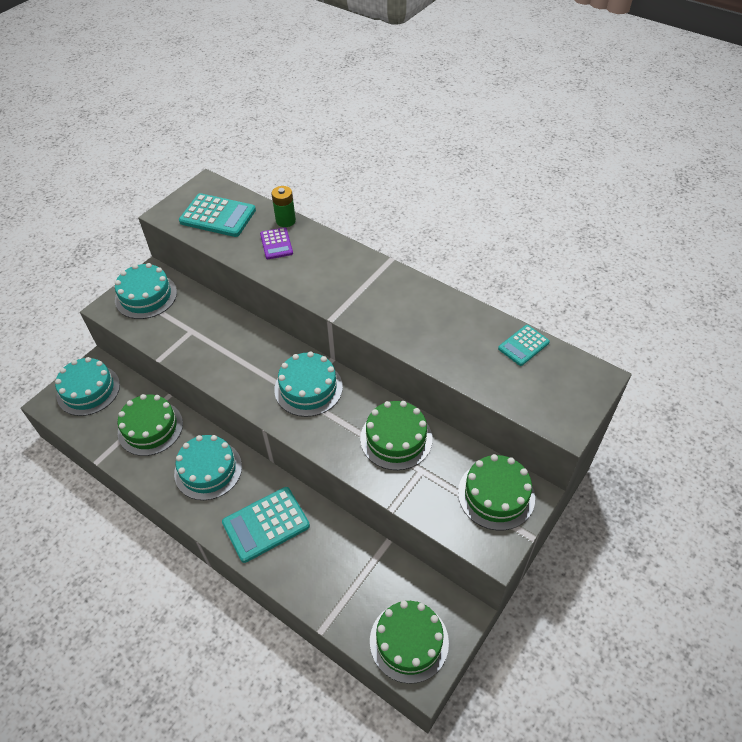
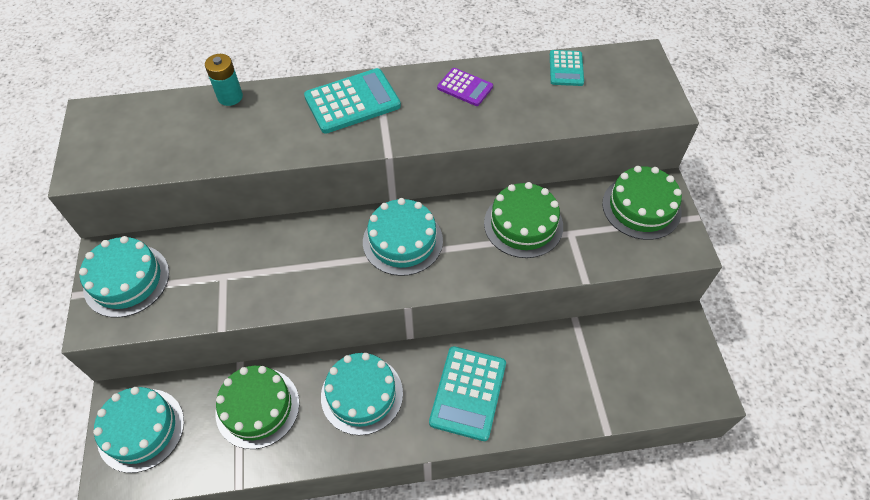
camera: 45 degrees left, 5 degrees up
turquoise calculator [179,193,256,237] -> turquoise calculator moved to [304,68,401,134]
purple calculator [260,227,293,259] -> purple calculator moved to [437,68,493,106]
green battery [271,186,296,227] -> turquoise battery [205,54,243,106]
green cake [370,601,449,684] -> none

